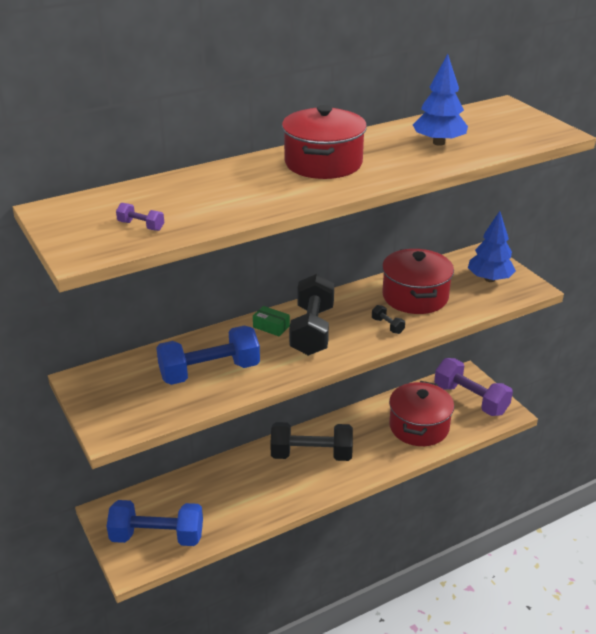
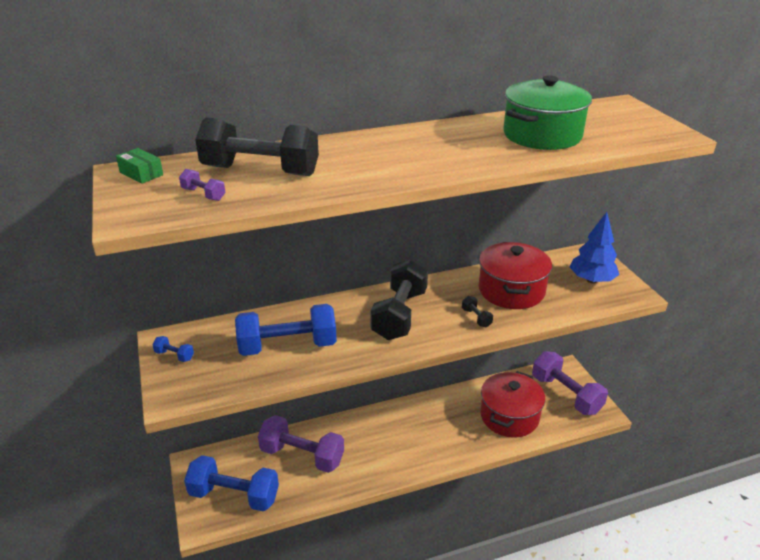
camera: 10 degrees right, 0 degrees up
green box [253,306,290,336] -> green box moved to [116,148,163,184]
black dumbbell [270,422,353,461] -> black dumbbell moved to [195,117,319,176]
red pot [282,105,367,179] -> none
blue tree [413,54,468,146] -> green pot [503,75,592,150]
none -> blue dumbbell [152,336,194,362]
none -> purple dumbbell [258,415,344,473]

